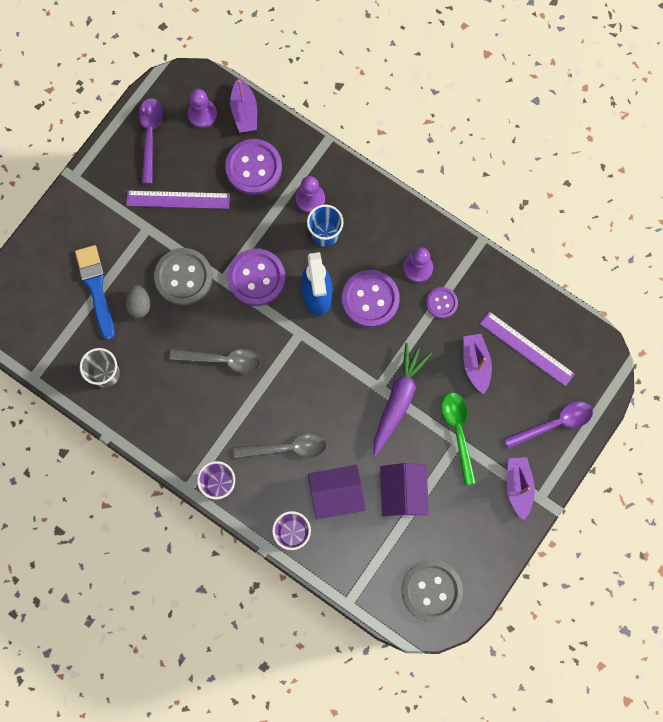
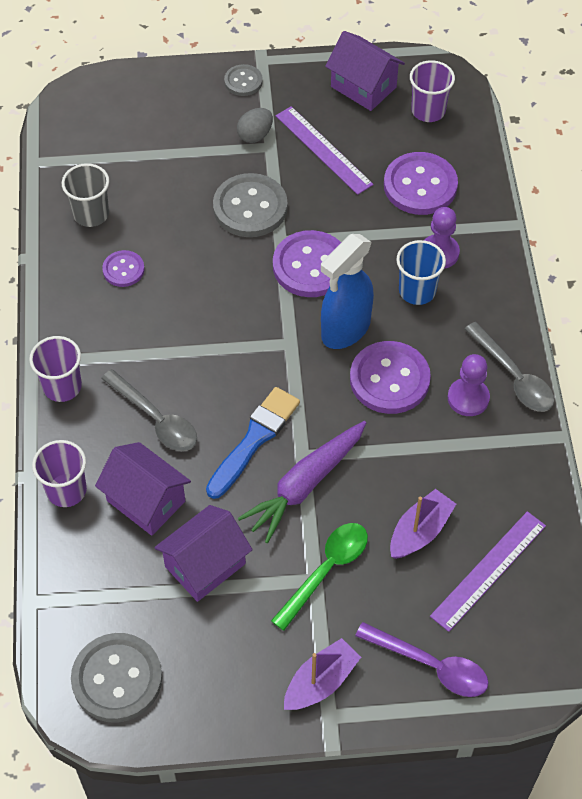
camera: 50 degrees right, 20 degrees down
blue brush [75,245,115,340] -> blue brush moved to [206,387,300,499]
grey egg [125,285,151,318] -> grey egg moved to [237,108,273,143]
purple spoon [139,98,163,184] -> purple house [325,31,405,111]
grey spoon [169,349,261,374] -> grey spoon moved to [465,322,554,412]
purple pawn [188,89,217,128] -> purple cup [410,60,455,122]
purple boat [230,78,257,133] -> none
purple carrot [374,343,432,457] -> purple carrot turned 150 degrees clockwise [238,421,366,543]
purple button [426,287,458,319] -> purple button moved to [102,250,145,287]
purple ruler [480,311,575,387] -> purple ruler turned 45 degrees clockwise [430,511,546,632]
none -> grey button [224,64,263,96]

